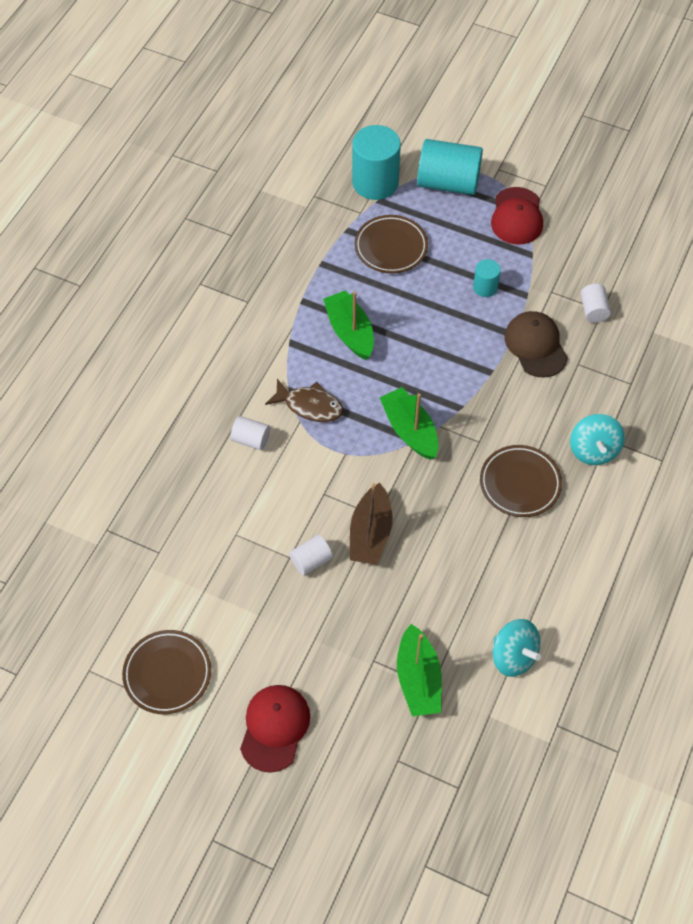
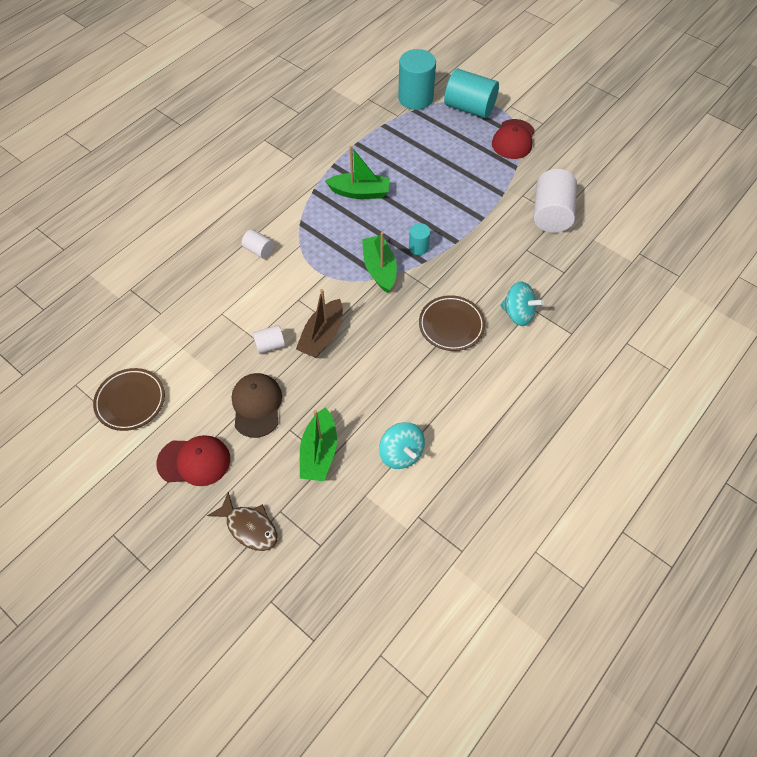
camera: 15 degrees right, 0 degrees up
red cap [240,685,310,773] -> red cap turned 60 degrees clockwise [156,435,230,486]
brown fish [265,379,343,422] -> brown fish moved to [207,492,277,551]
green boat [323,290,374,360] -> green boat turned 105 degrees clockwise [325,146,390,199]
brown plate [354,215,428,274] -> none
turquoise cylinder [473,259,501,297] -> turquoise cylinder moved to [409,223,430,255]
brown cap [505,311,568,378] -> brown cap moved to [232,373,282,438]
turquoise spinning top [570,414,625,465] -> turquoise spinning top turned 75 degrees counterclockwise [500,282,544,326]
white cylinder [581,284,611,323] -> white cylinder [533,169,577,233], size x1.99

